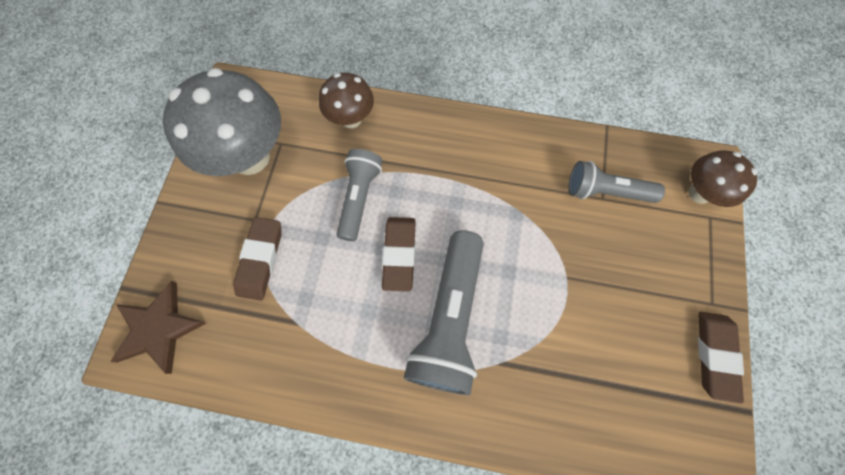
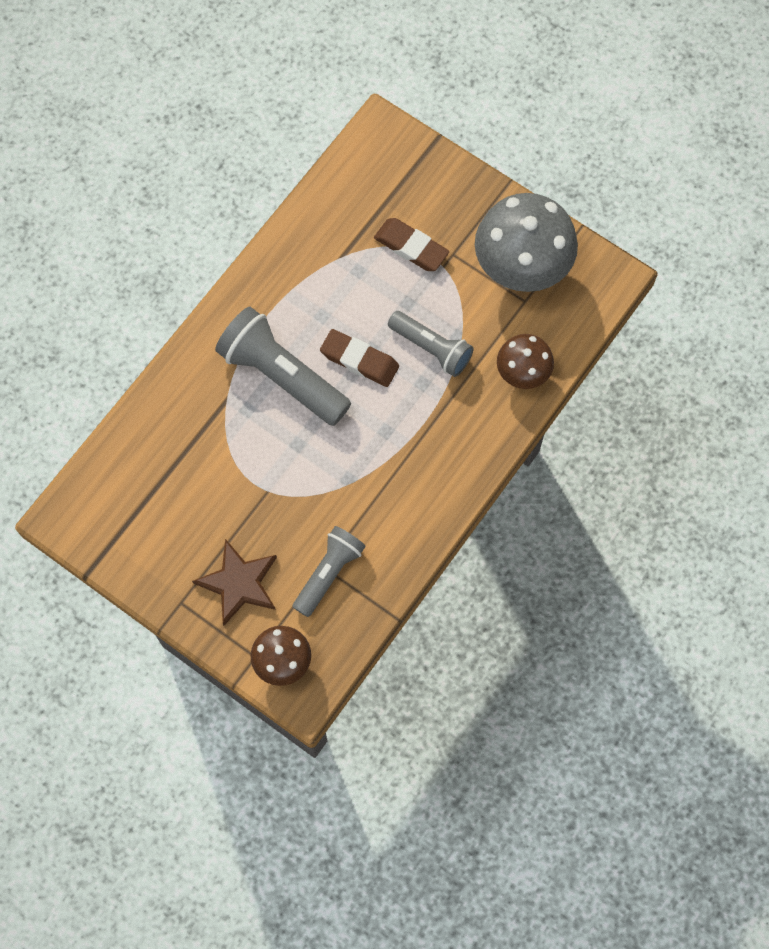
camera: 115 degrees right, 0 degrees up
brown star [110,281,206,374] -> brown star moved to [192,539,277,626]
brown eraser [698,312,744,404] -> none

